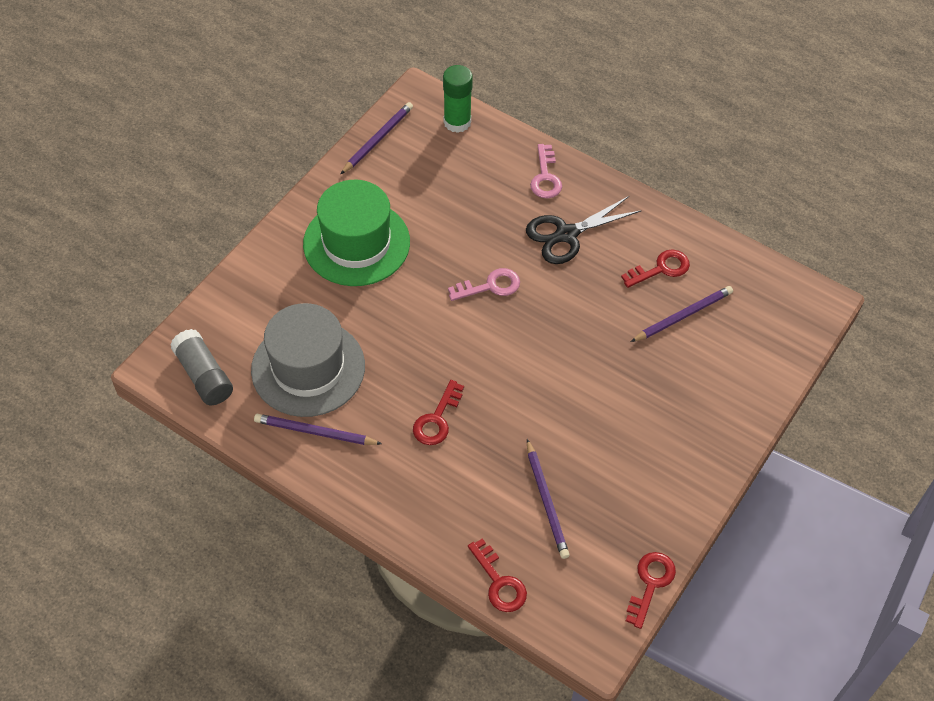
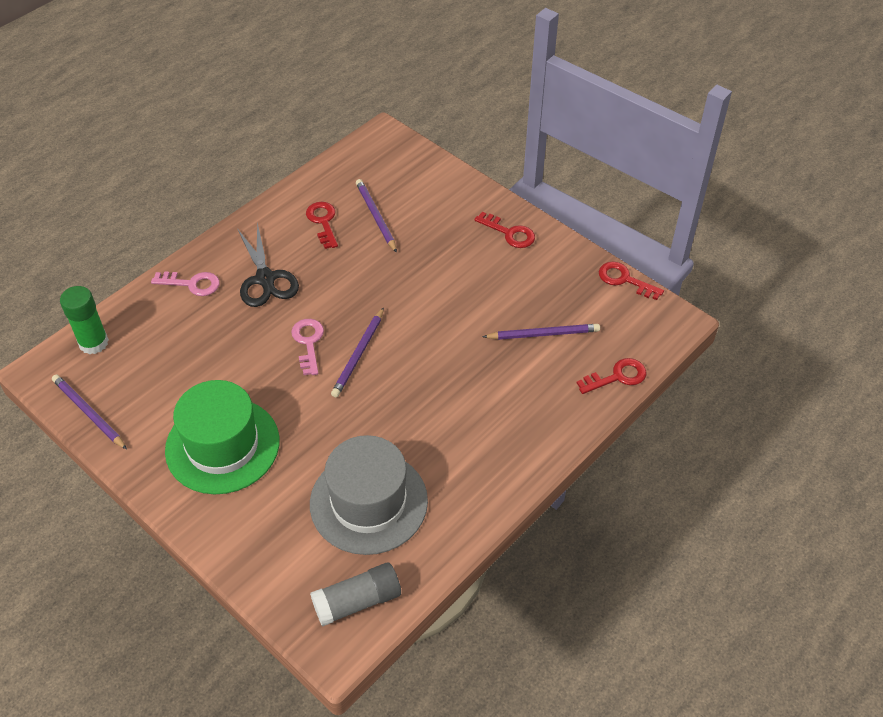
camera: 80 degrees left, 5 degrees down
purple pencil [254,414,382,445] -> purple pencil moved to [331,307,384,397]
red key [413,380,464,445] -> red key moved to [474,212,535,248]

